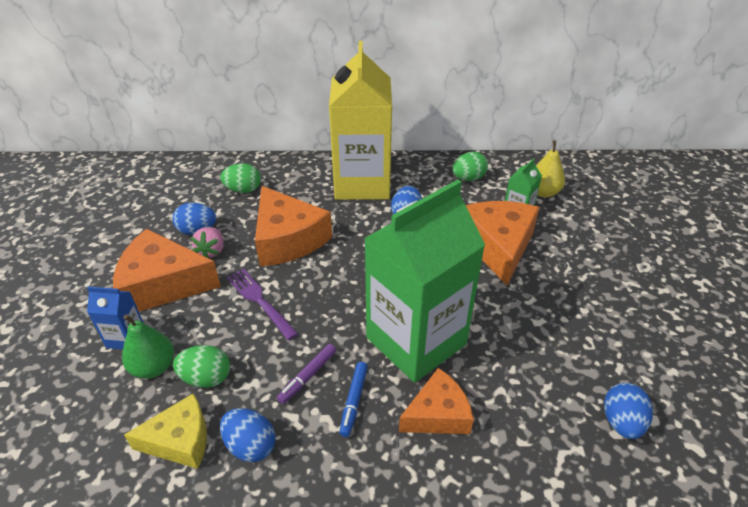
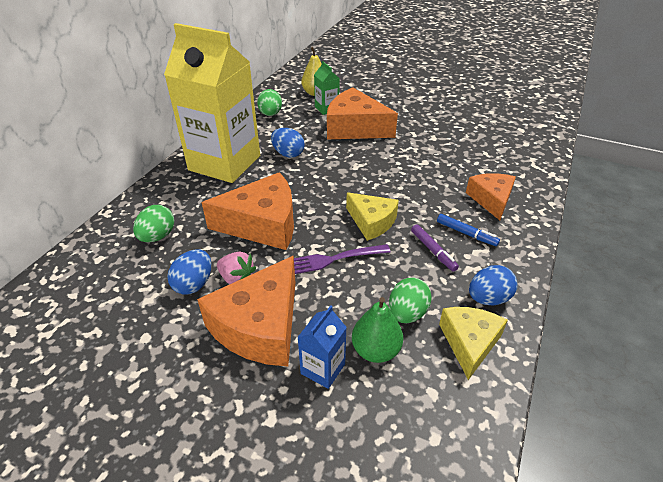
camera: 65 degrees left, 0 degrees up
green carton [364,179,485,383] -> none
blue egg [604,383,653,439] -> none
none -> yellow cheese [346,192,399,241]

